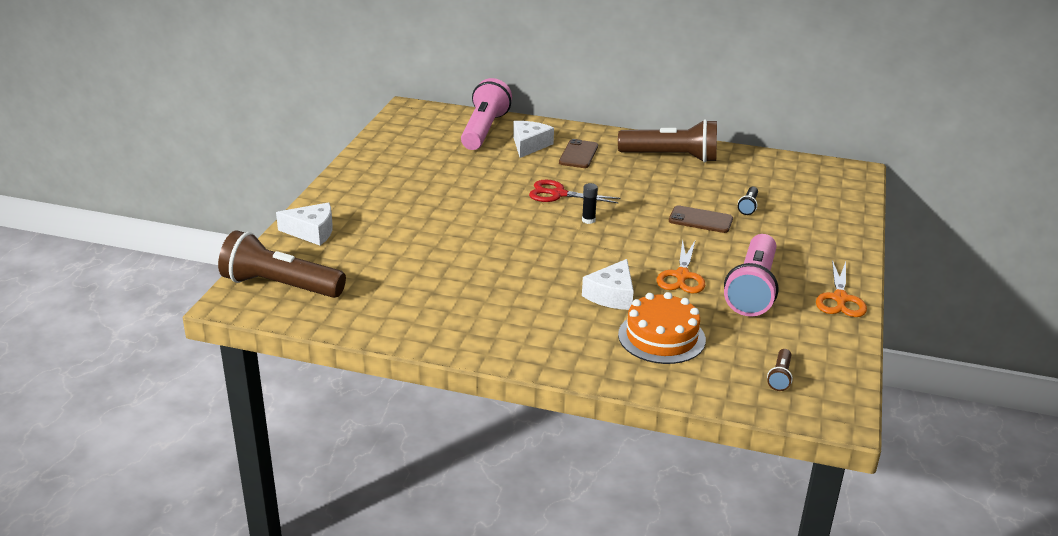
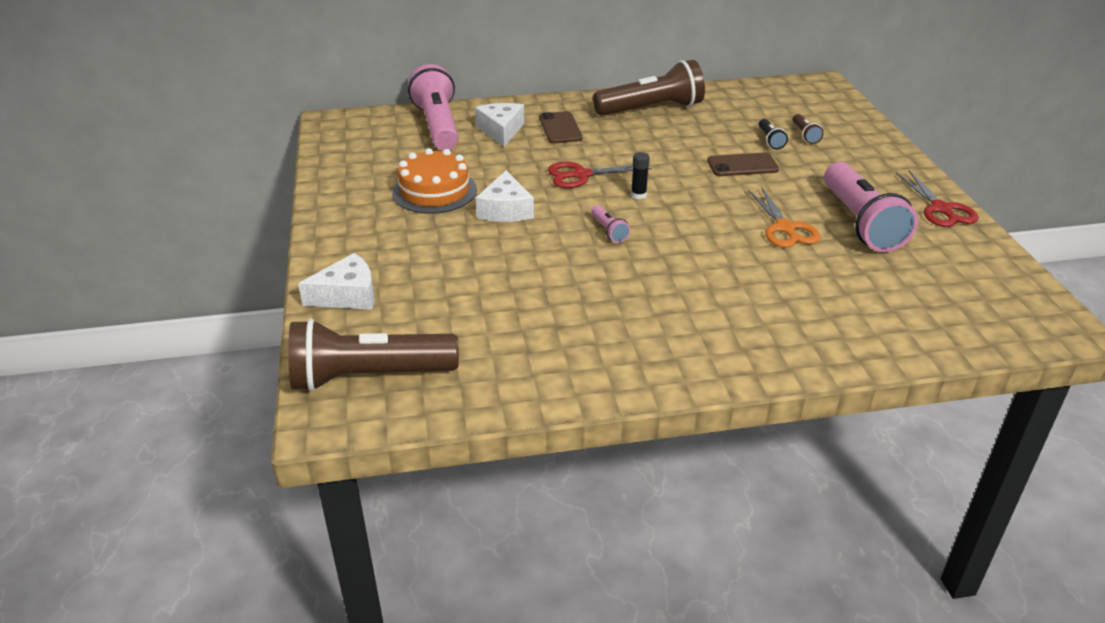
camera: 25 degrees left, 5 degrees up
white cheese [582,259,634,310] -> white cheese moved to [476,170,534,222]
orange cake [618,292,706,364] -> orange cake moved to [392,148,477,214]
brown flashlight [767,349,793,391] -> brown flashlight moved to [792,114,824,144]
orange scissors [816,260,867,317] -> red scissors [896,170,979,227]
none -> pink flashlight [591,205,630,243]

